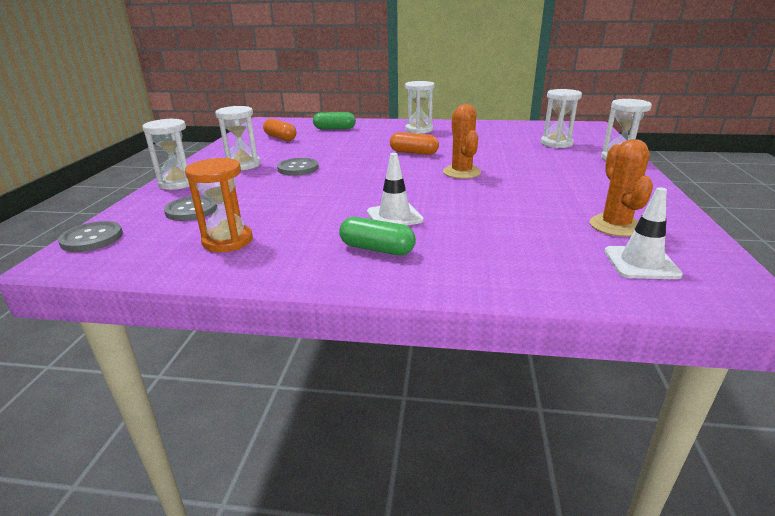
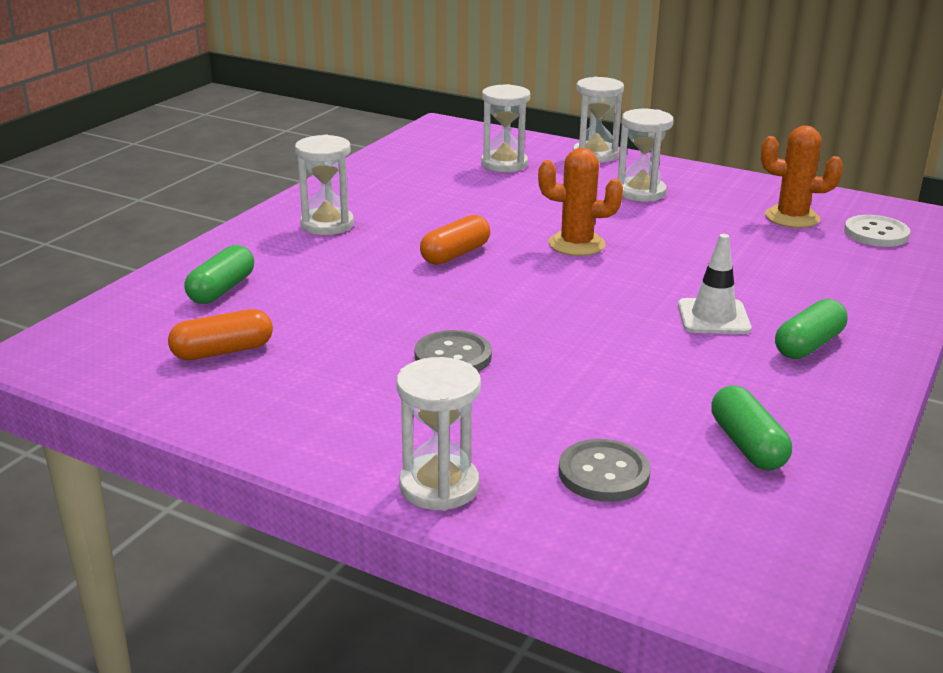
camera: 70 degrees left, 0 degrees up
grey button [58,221,123,252] -> none
orange hourglass [185,158,253,252] -> green capsule [711,386,792,470]
white hourglass [215,106,261,170] -> white hourglass moved to [618,109,674,202]
white traffic cone [604,187,683,279] -> white button [844,215,910,247]

